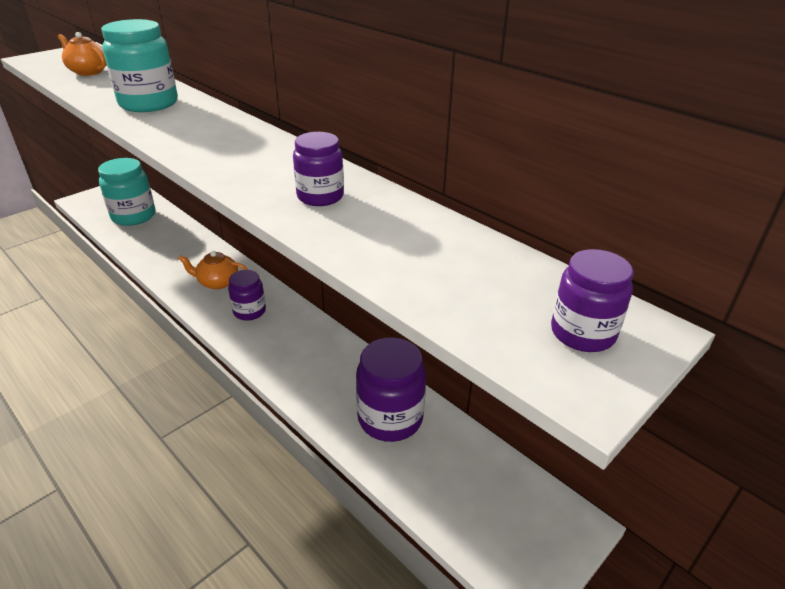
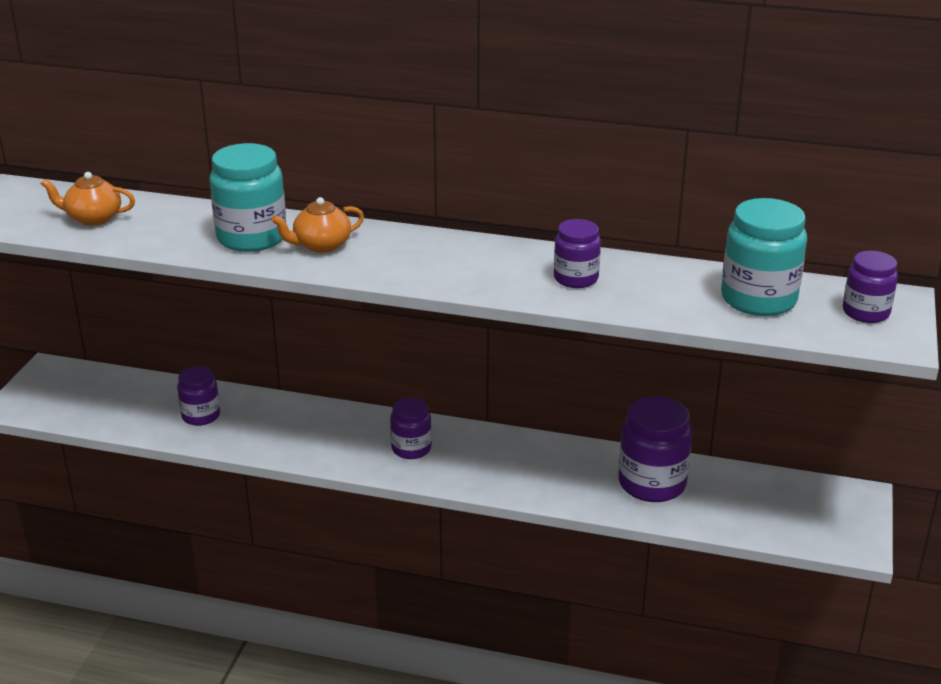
camera: 30 degrees left, 5 degrees down
turquoise jar [98,158,155,226] -> turquoise jar moved to [721,198,807,316]
orange teapot [178,251,248,289] -> orange teapot moved to [271,197,364,253]
none -> purple jar [177,366,220,426]

